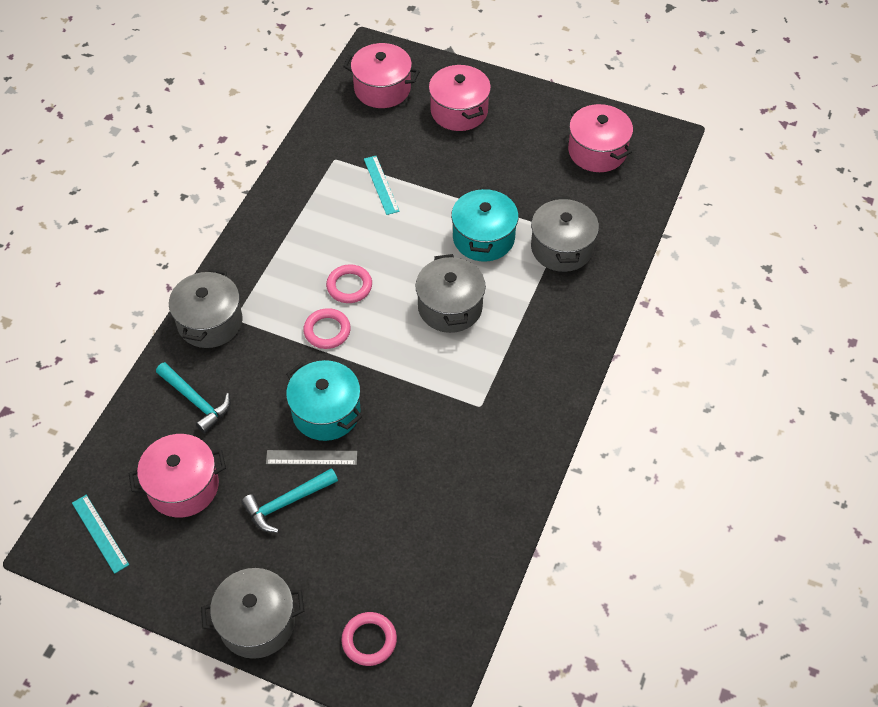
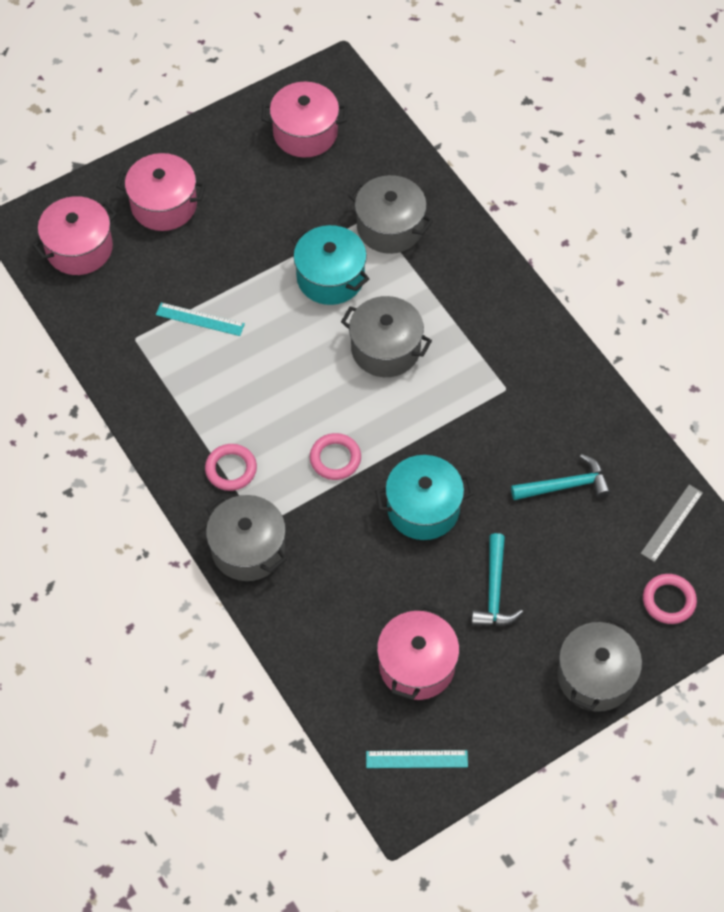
camera: 55 degrees left, 5 degrees up
turquoise hammer [156,362,231,434] -> turquoise hammer moved to [511,454,611,500]
grey ruler [266,450,357,465] -> grey ruler moved to [640,484,703,562]
pink ring [326,264,372,303] -> pink ring moved to [205,444,257,491]

